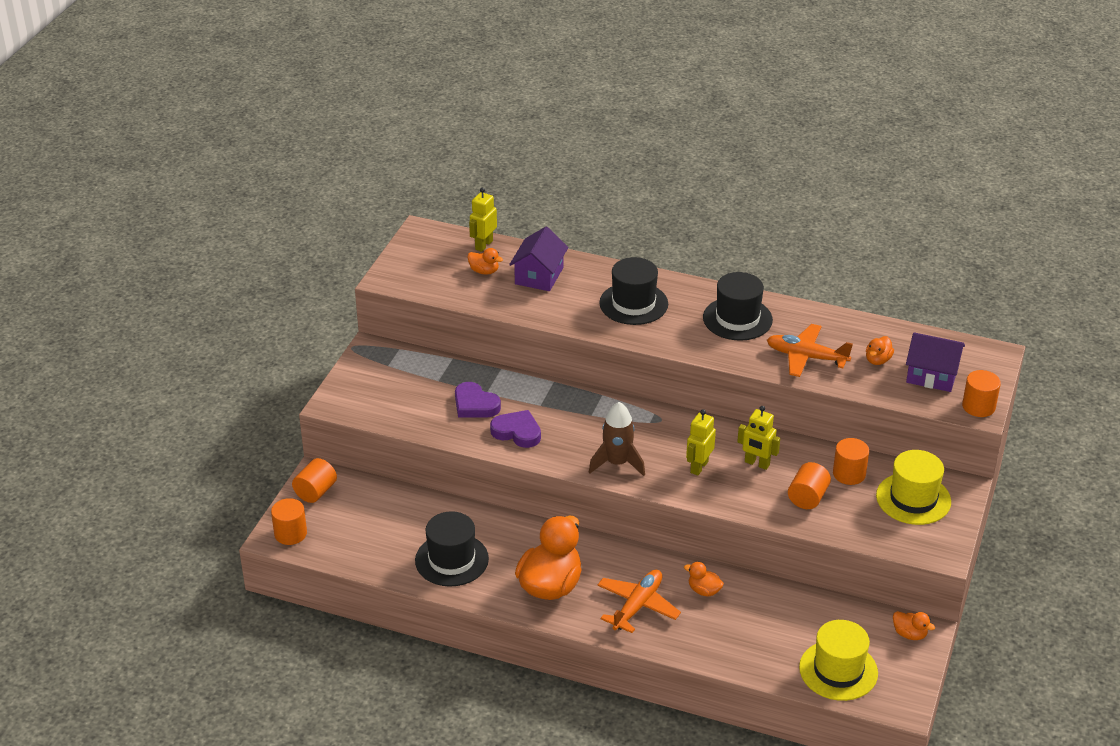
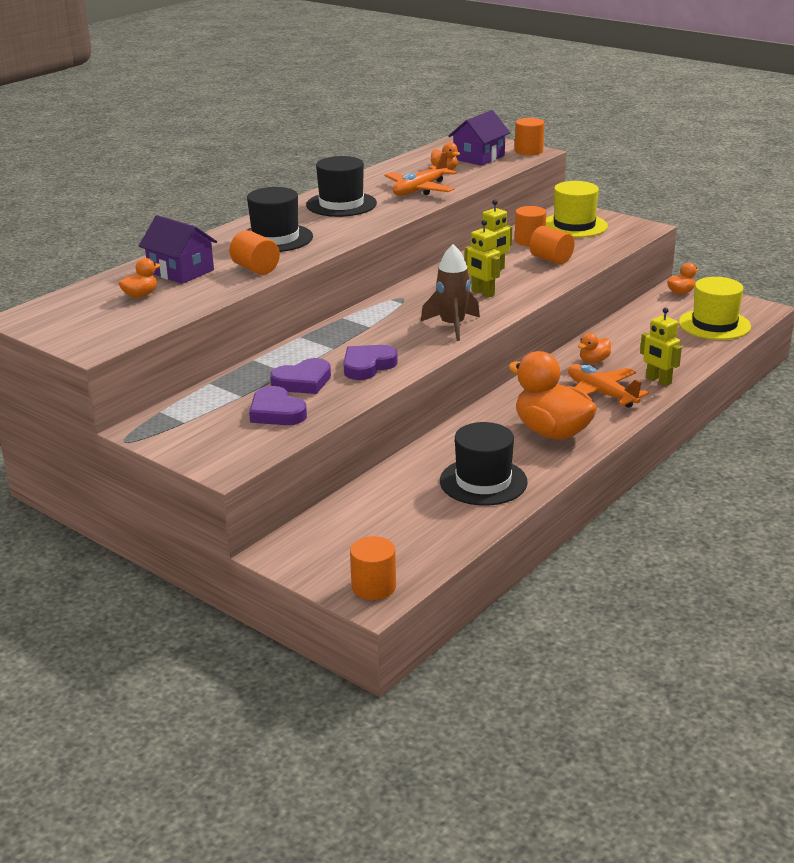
camera: 70 degrees left, 10 degrees down
orange cylinder [292,458,337,503] -> orange cylinder moved to [229,230,280,275]
yellow robot [469,188,497,252] -> yellow robot moved to [640,307,682,386]
none -> purple heart [249,386,307,425]

